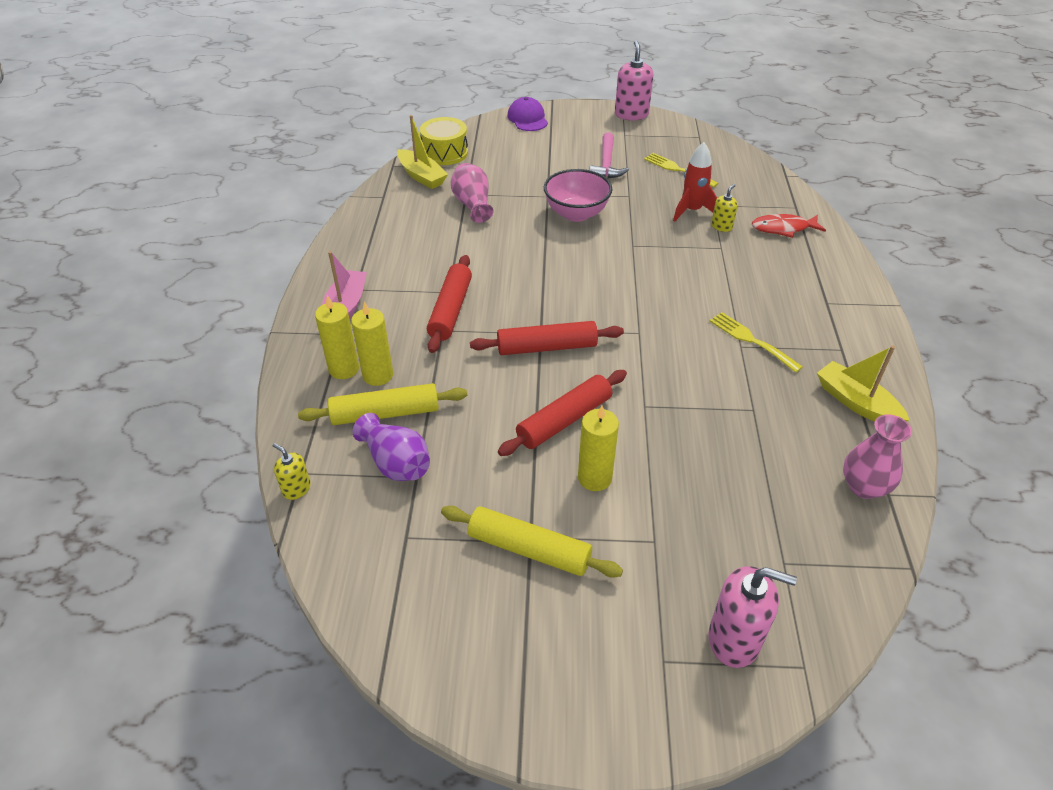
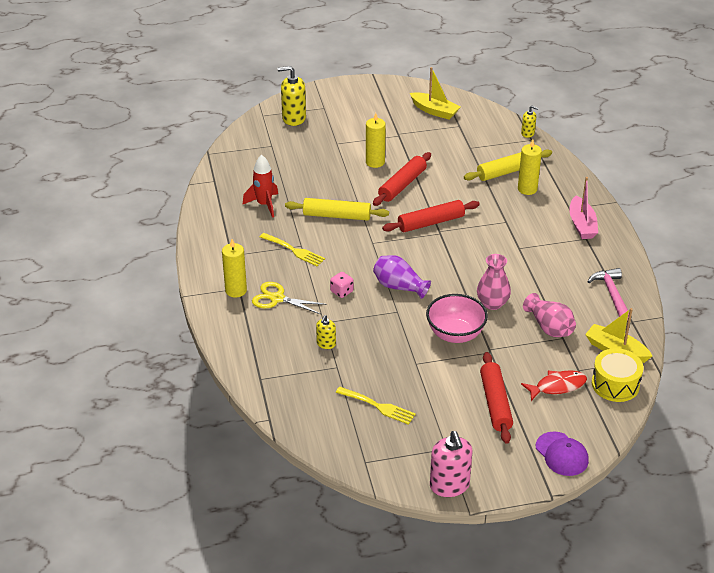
camera: 165 degrees right, 5 degrees down
yellow candle [315,295,359,379] -> yellow candle moved to [222,239,247,297]
purple vase [353,413,430,481] -> purple vase moved to [373,255,431,299]
red rolling pin [427,255,472,353] -> red rolling pin moved to [480,352,513,444]
yellow rolling pin [441,506,623,578] -> yellow rolling pin moved to [285,198,389,221]
pink hammer [590,132,629,178] -> pink hammer moved to [587,268,629,321]
red rocket [673,142,717,222] -> red rocket moved to [243,155,278,218]
pink soap dispenser [709,566,797,668] -> yellow soap dispenser [278,66,306,126]
red fish [752,214,826,238] -> red fish moved to [521,371,587,401]
yellow boat [817,345,909,422] -> yellow boat moved to [410,67,460,120]
pink vase [843,414,912,499] -> pink vase moved to [477,254,511,310]
none -> yellow scissors [252,282,327,314]
none -> pink dice [330,272,353,298]

